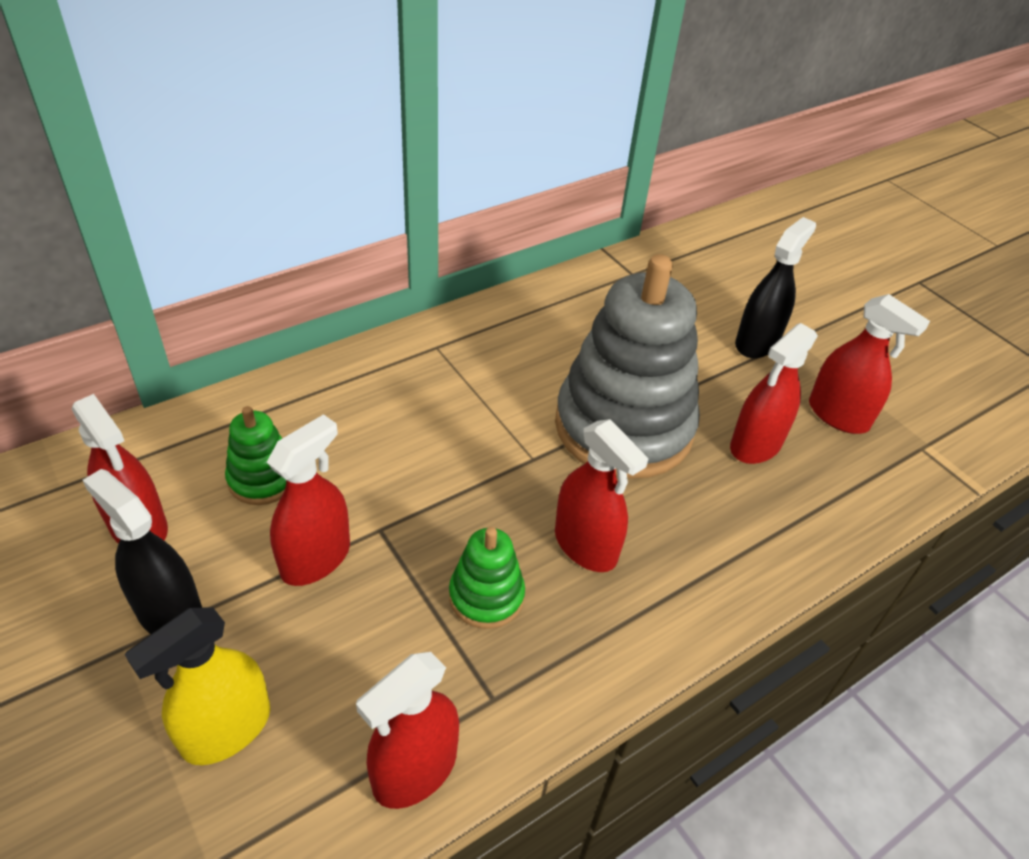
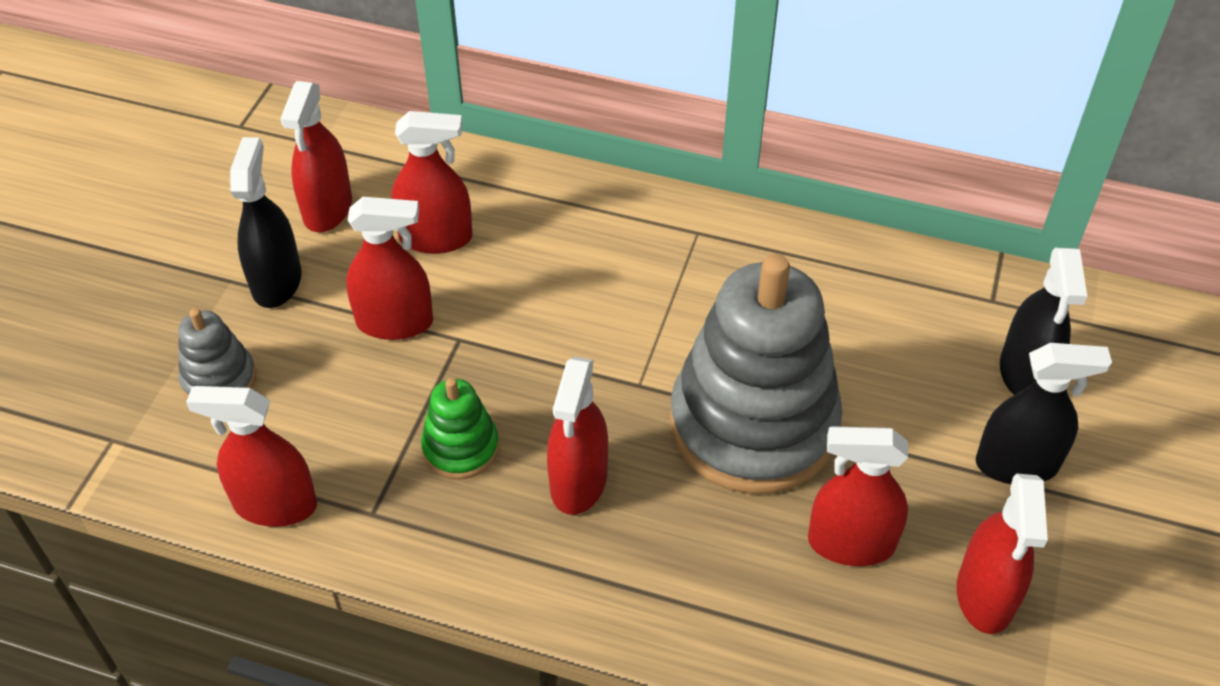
camera: 55 degrees right, 5 degrees up
yellow spray bottle [125,607,270,765] -> grey stacking toy [178,308,256,399]
green stacking toy [225,406,286,505] -> red spray bottle [391,111,473,254]
none -> black spray bottle [1000,248,1087,395]

